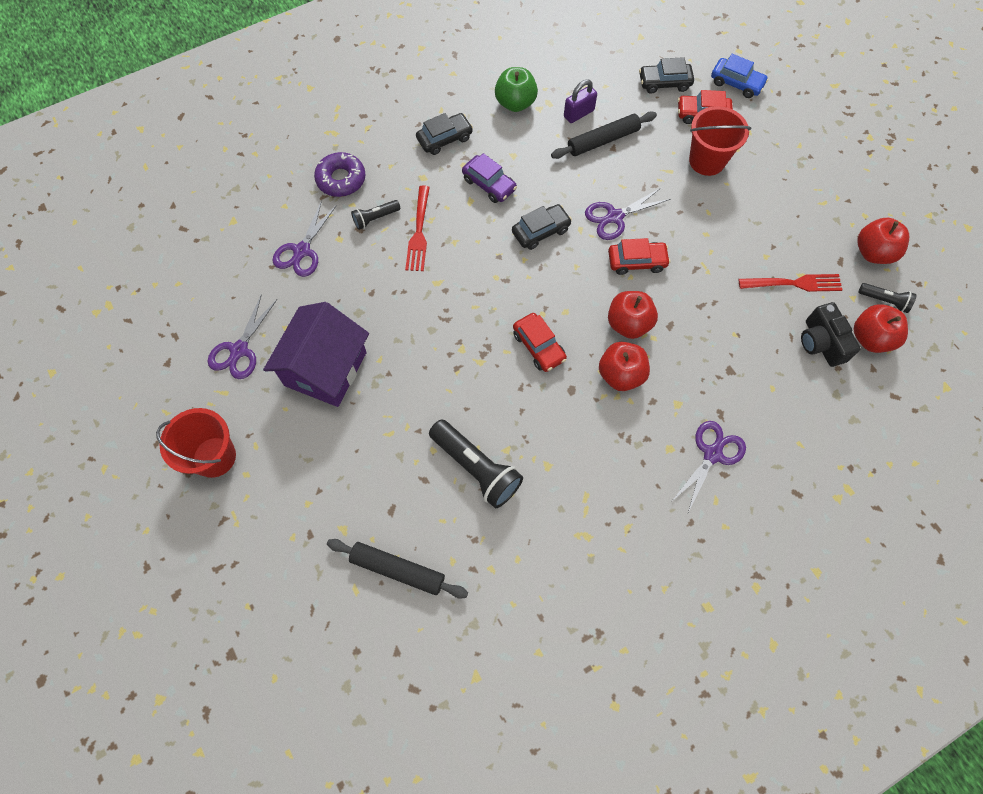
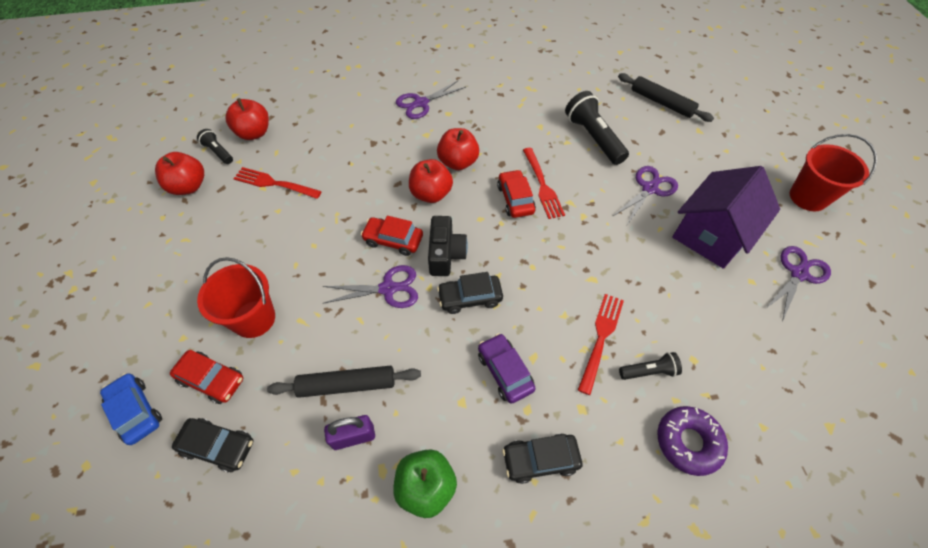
camera: 160 degrees left, 10 degrees down
purple scissors [272,200,337,277] -> purple scissors moved to [613,166,678,225]
black camera [801,302,861,367] -> black camera moved to [428,216,468,276]
none -> red fork [523,148,565,219]

